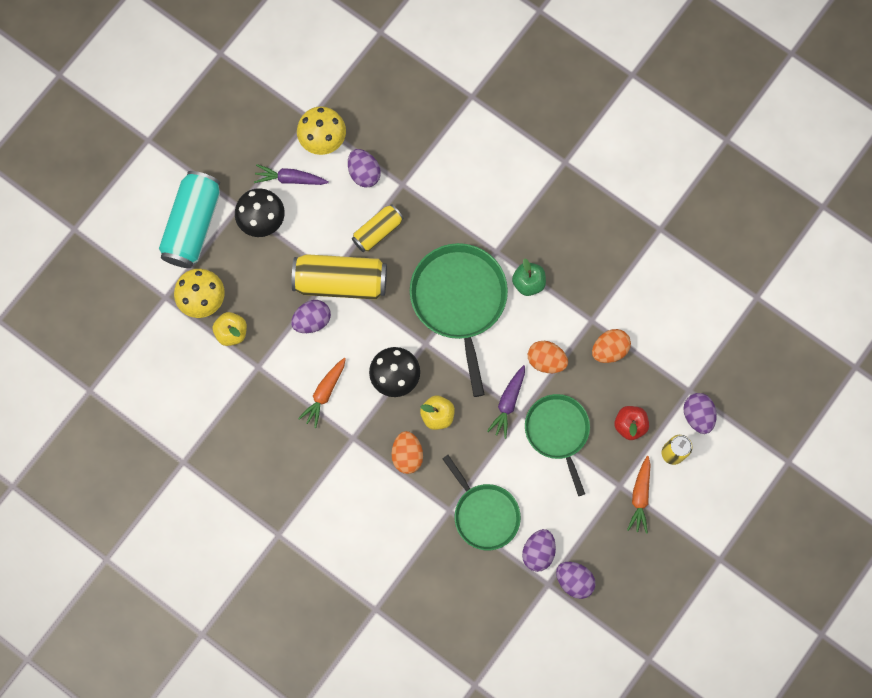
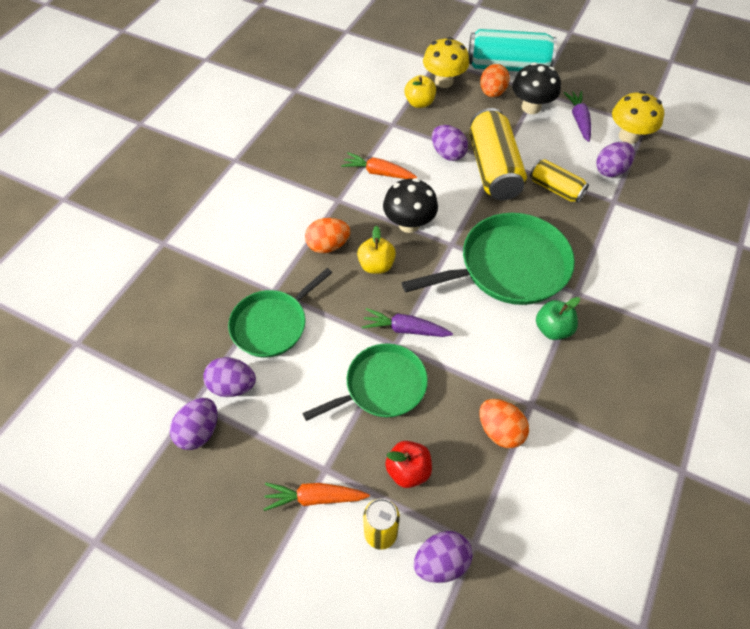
camera: 80 degrees right, 20 degrees down
orange egg [528,341,568,373] -> orange egg moved to [480,64,510,97]

